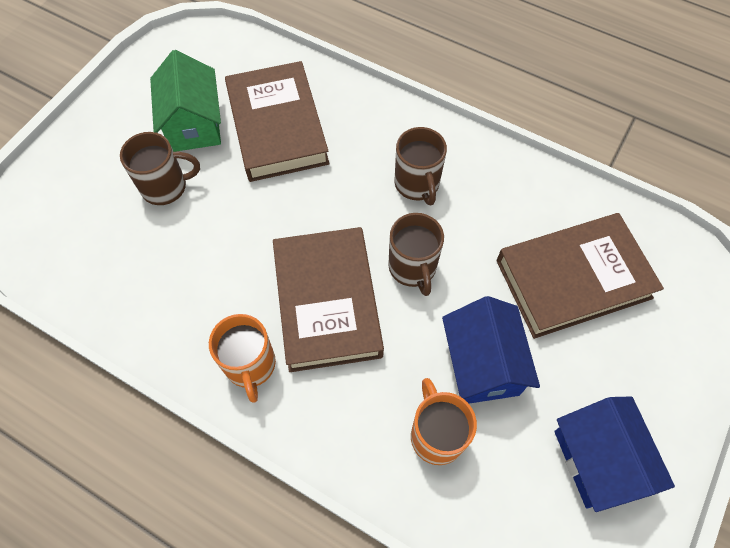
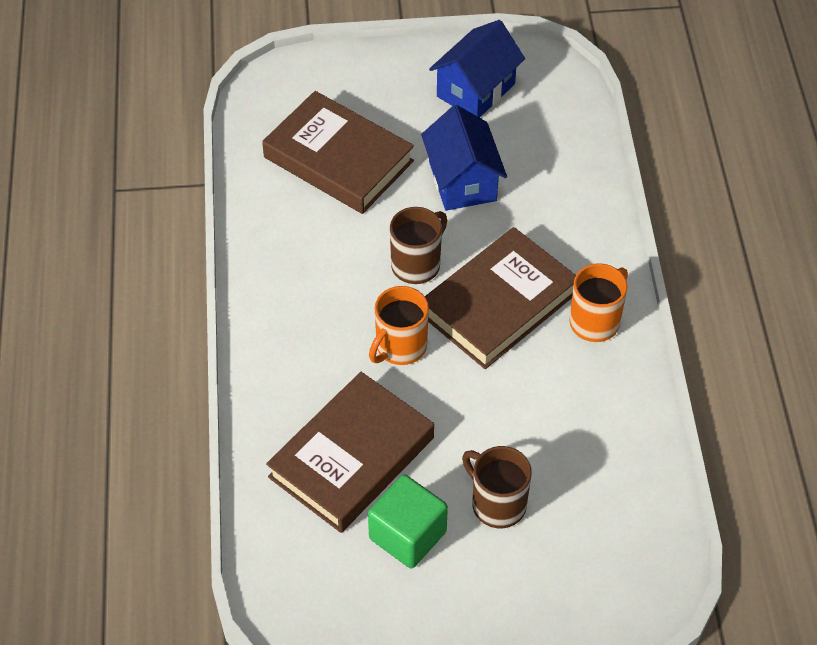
camera: 125 degrees left, 10 degrees down
green house [150,50,221,152] -> green cube [368,475,448,569]
brown mug [394,127,447,205] -> none
orange mug [411,378,477,465] -> orange mug moved to [369,286,429,365]
blue house [442,296,540,404] -> blue house turned 60 degrees counterclockwise [421,105,507,211]

